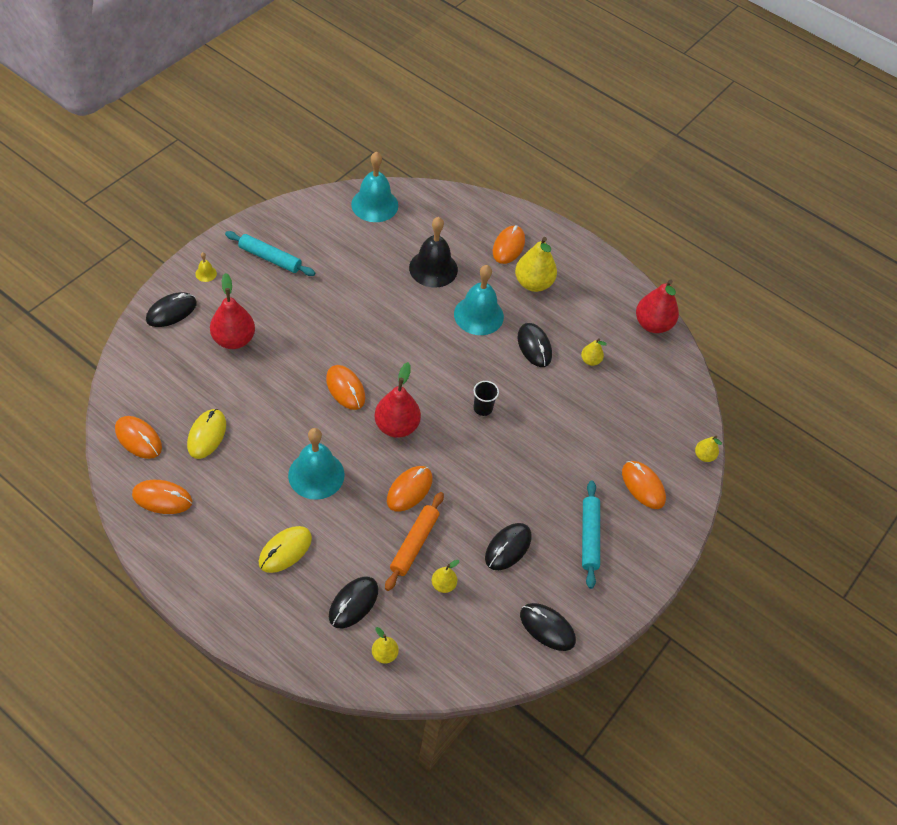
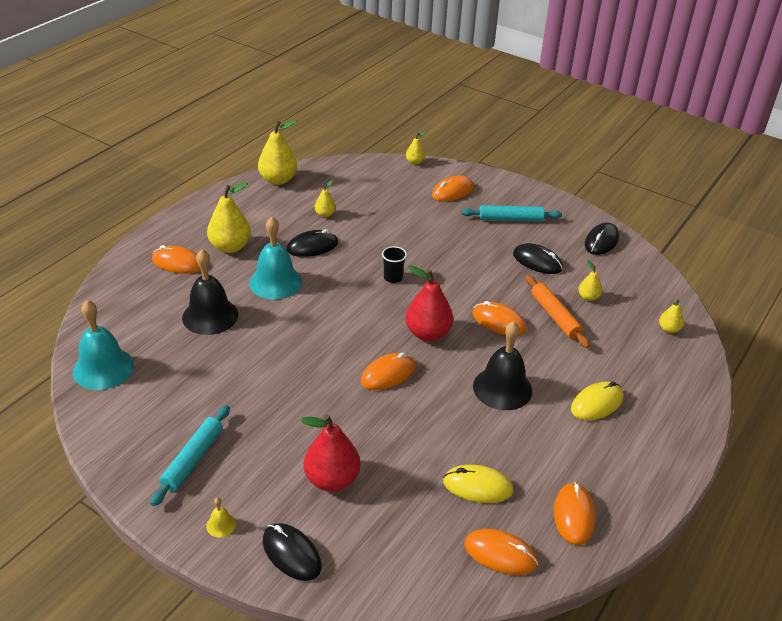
camera: 90 degrees left, 15 degrees down
orange mouse [115,416,162,459] -> orange mouse turned 75 degrees clockwise [464,529,538,575]
yellow mouse [259,526,312,573] -> yellow mouse turned 75 degrees counterclockwise [571,381,624,420]
turquoise bell [288,428,345,500] -> black bell [473,321,532,410]
black mouse [329,576,378,628] -> none
orange rolling pin [385,492,444,591] -> orange rolling pin turned 45 degrees clockwise [526,275,590,348]
red pear [636,279,679,333] -> yellow pear [258,120,297,185]

